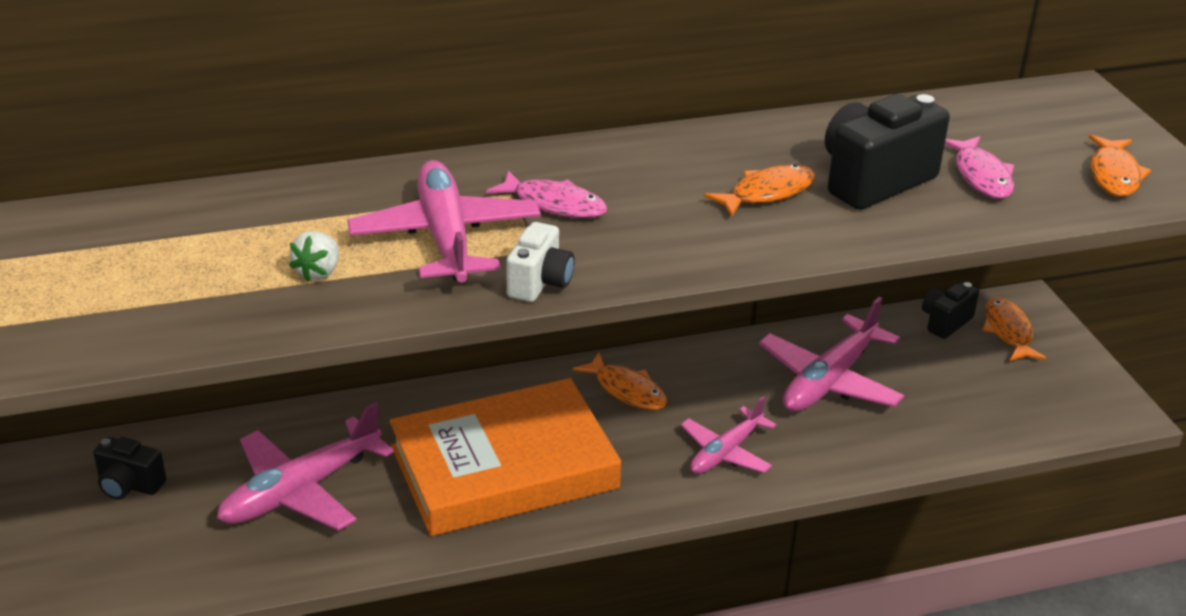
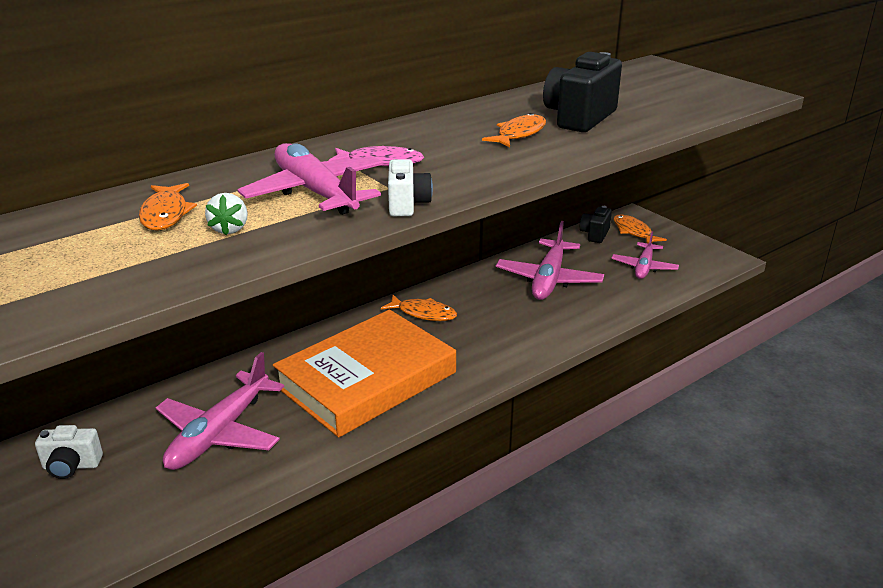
camera: 20 degrees left, 5 degrees down
black camera [93,437,166,500] -> white camera [35,425,103,479]
pink plane [680,396,777,474] -> pink plane moved to [611,231,679,279]
pink fish [945,136,1014,199] -> none
orange fish [1089,135,1151,197] -> orange fish moved to [139,183,197,230]

